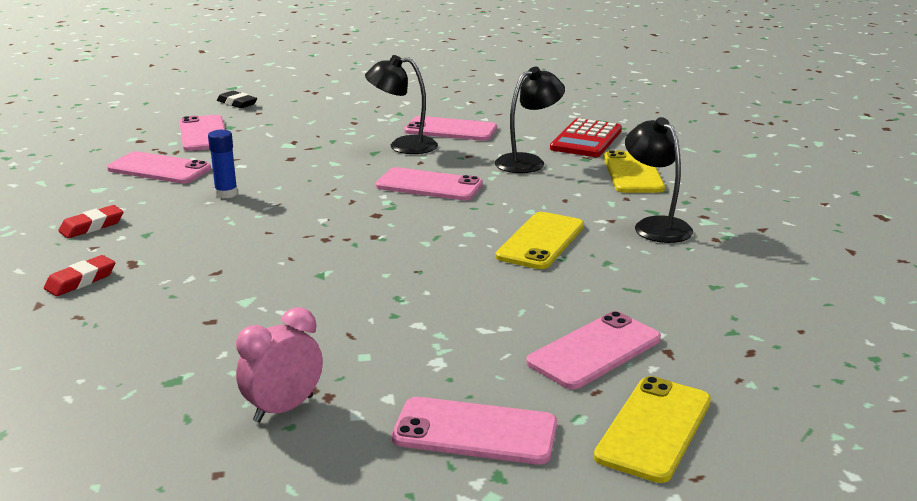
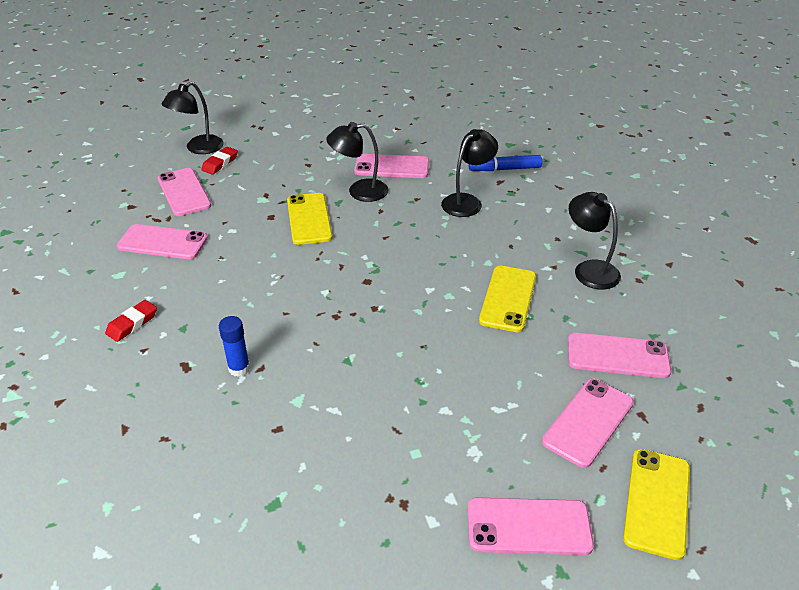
camera: 10 degrees left, 15 degrees up
red eraser [44,255,115,296] -> red eraser moved to [201,147,238,174]
blue glue stick [208,130,238,199] -> blue glue stick moved to [219,316,250,377]
black eraser [217,91,257,108] -> black lamp [162,82,224,154]
pink clock [236,307,323,423] -> none
pink phone [376,167,483,201] -> pink phone moved to [568,333,671,378]
red calculator [550,118,622,157] -> blue marker [468,155,542,171]
yellow phone [604,150,665,193] -> yellow phone moved to [287,193,333,245]

